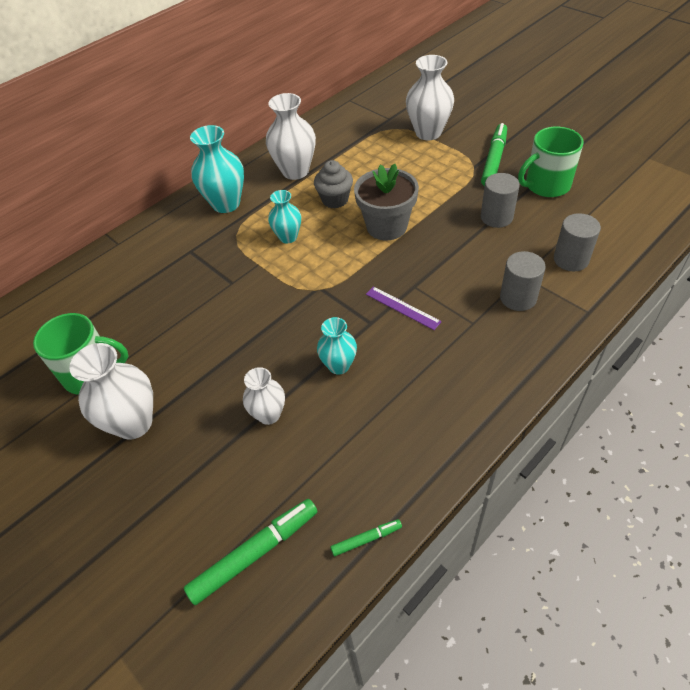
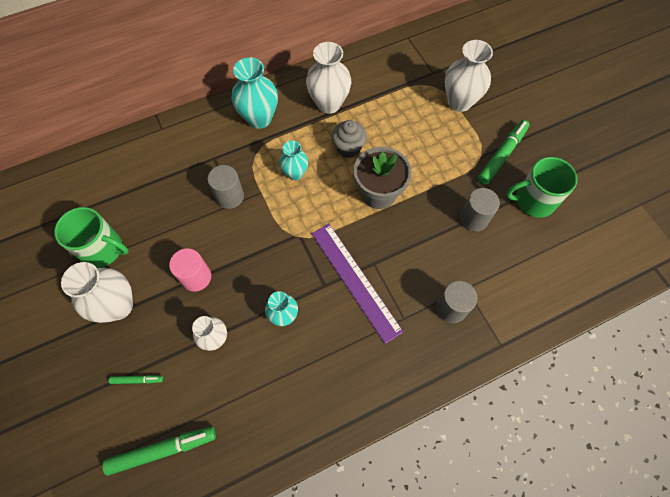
camera: 15 degrees right, 15 degrees up
green marker [331,519,402,556] -> green marker moved to [109,375,163,384]
purple ruler [366,286,442,330] -> purple ruler [311,224,403,344], size x1.94
grey cylinder [554,213,601,271] -> grey cylinder moved to [208,165,244,209]
none -> pink cylinder [169,249,211,292]

